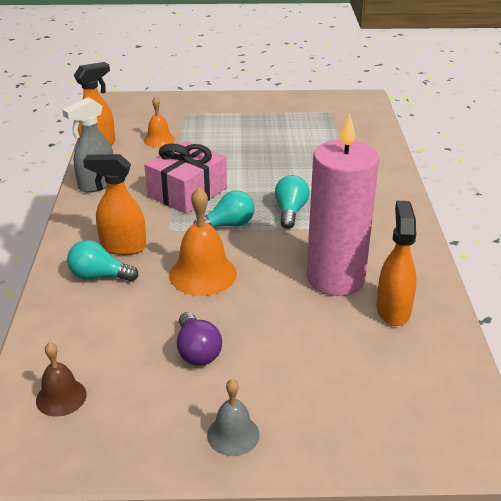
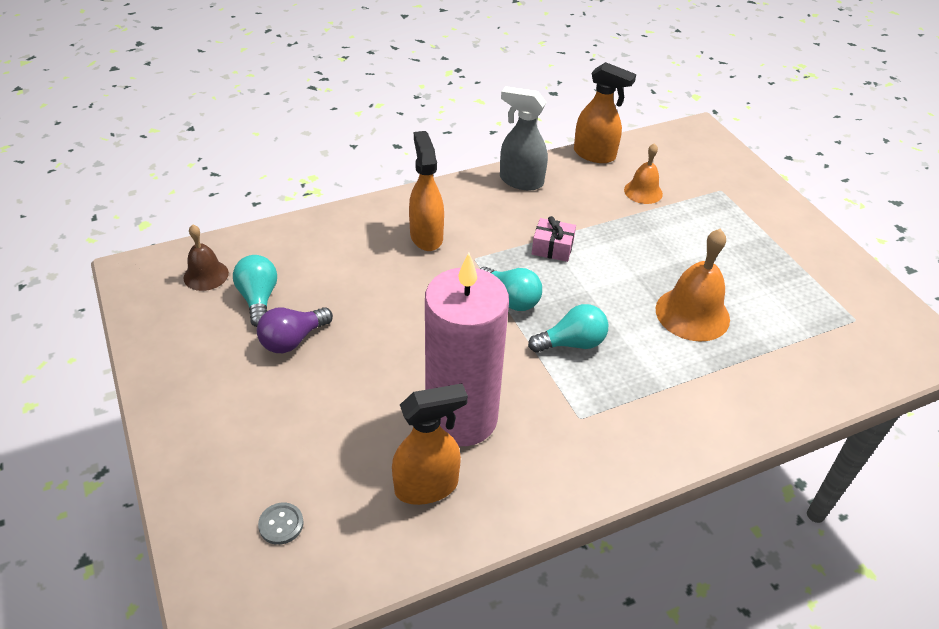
camera: 65 degrees right, 10 degrees up
turquoise light bulb [67,240,138,282] -> turquoise light bulb moved to [233,255,277,327]
pink gift [144,141,227,214] -> pink gift [532,216,576,262], size x0.50
orange bell [169,187,237,296] -> orange bell moved to [656,229,730,342]
grey bell [207,379,260,456] -> none
none -> grey button [258,503,304,545]

